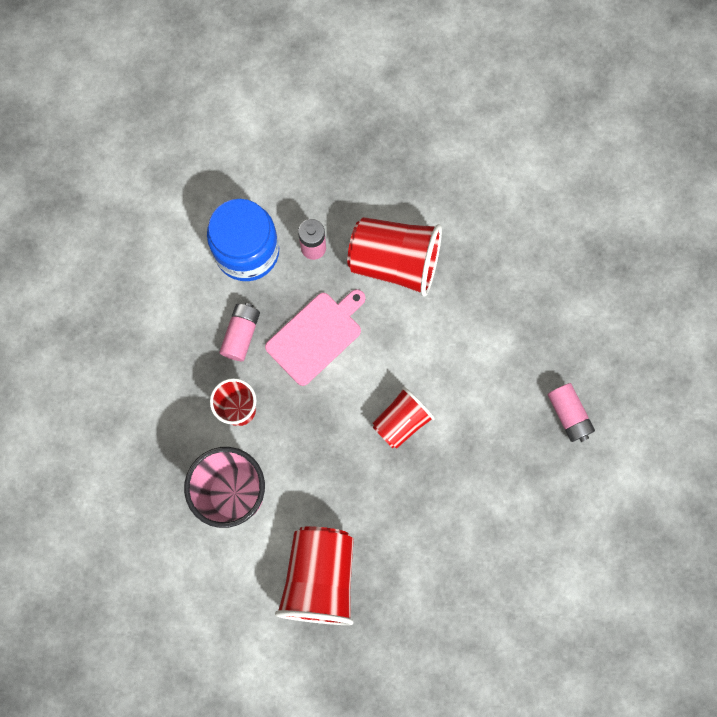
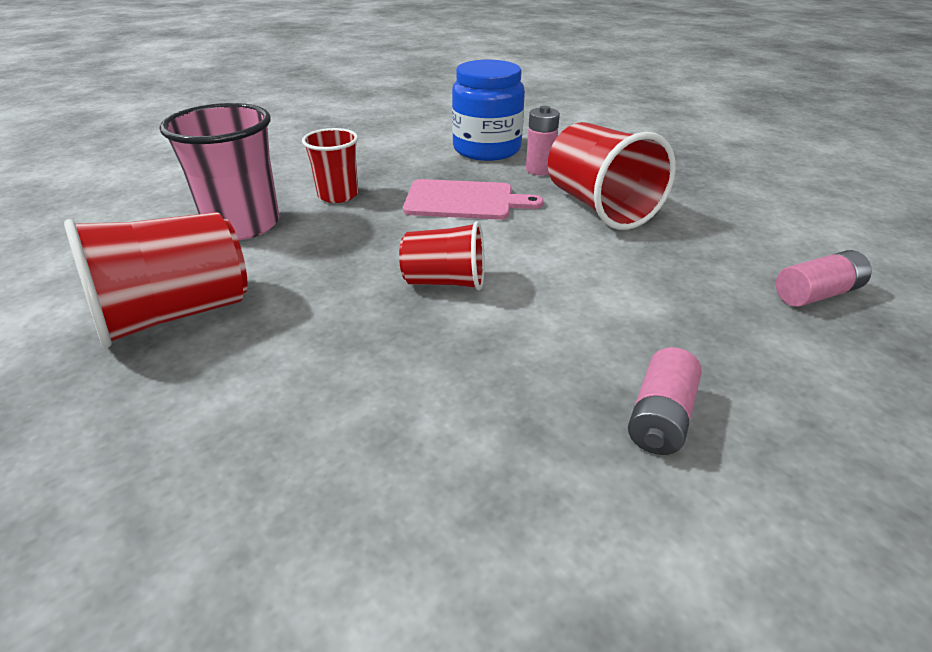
camera: 50 degrees right, 40 degrees down
pink battery [219,303,260,361] -> pink battery moved to [776,250,872,307]

